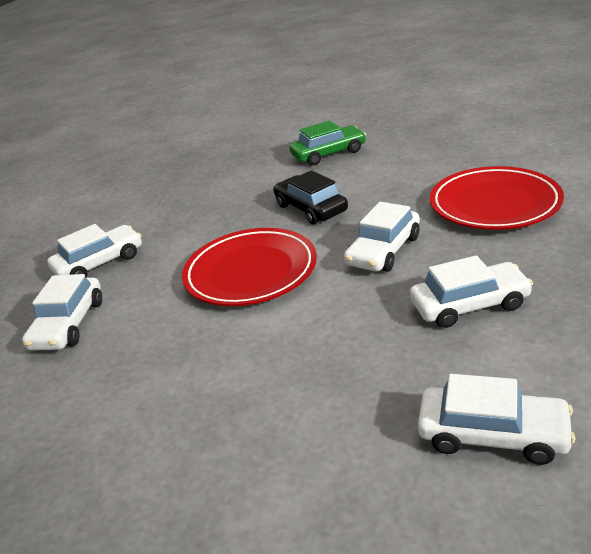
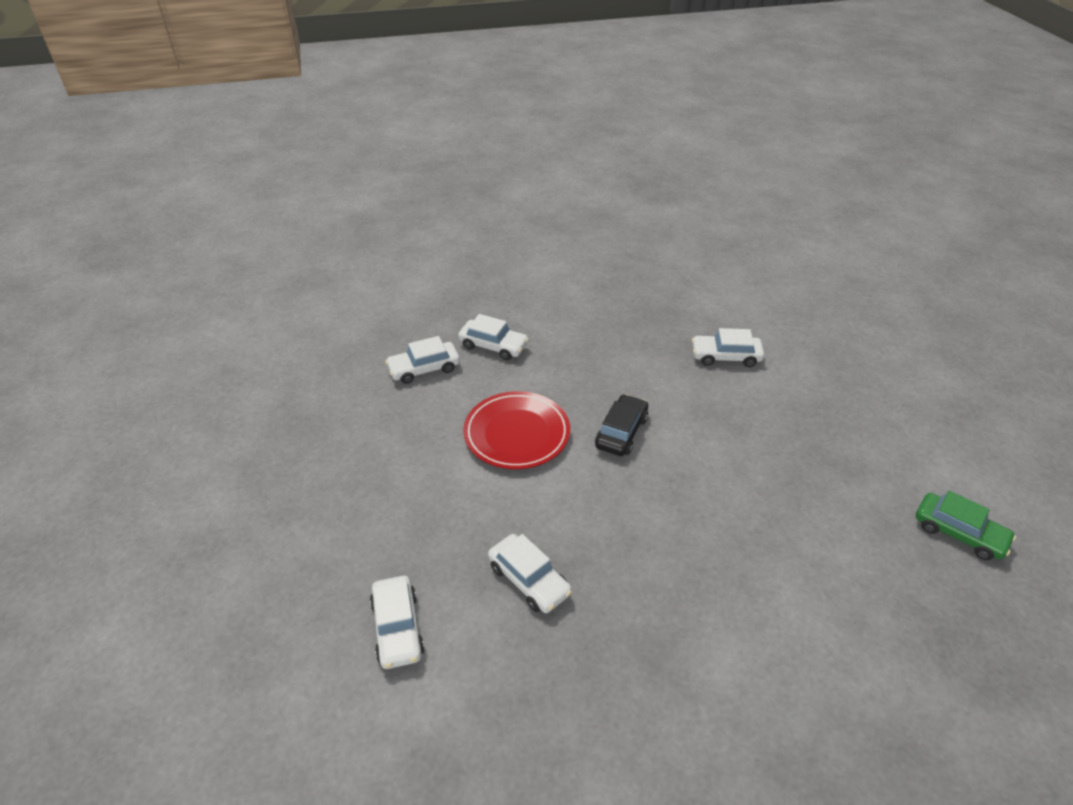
camera: 55 degrees right, 10 degrees up
green car [289,121,366,166] -> green car moved to [916,491,1016,560]
white car [344,202,420,272] -> white car moved to [692,328,764,367]
red plate [430,166,564,230] -> none

